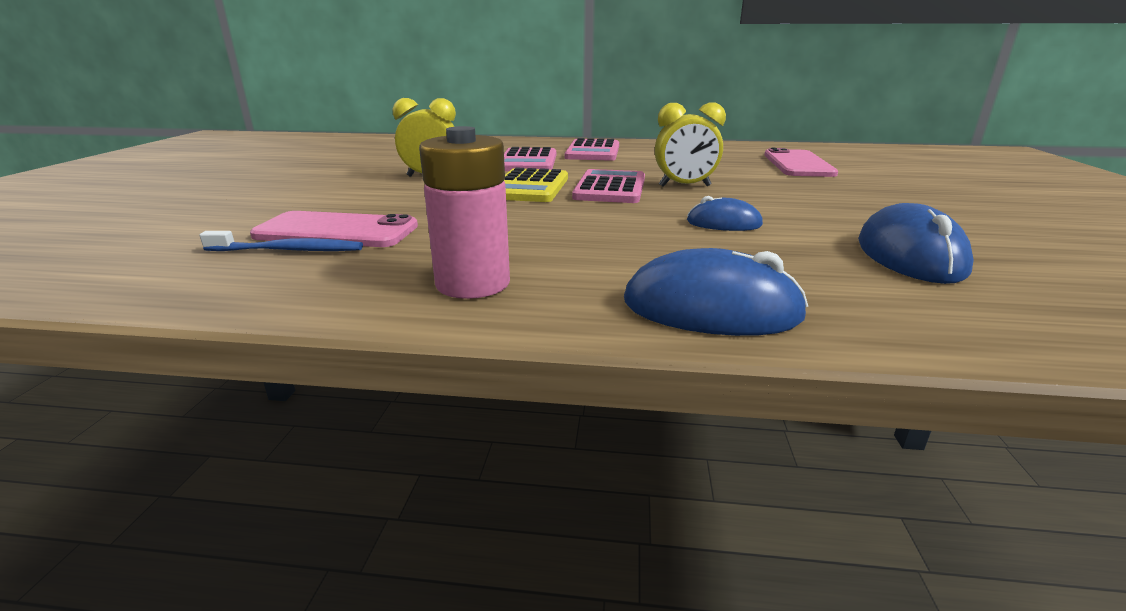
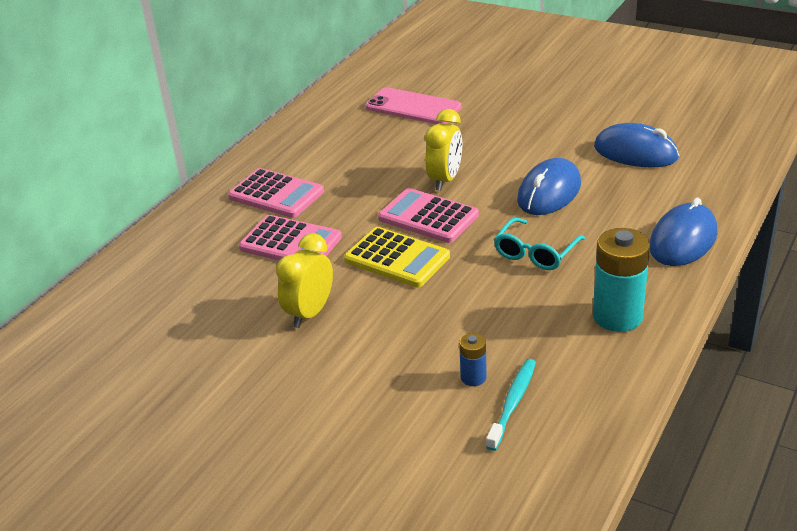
camera: 65 degrees left, 10 degrees up
blue toothbrush [199,231,363,251] -> turquoise toothbrush [486,359,536,451]
pink phone [250,211,418,247] -> blue battery [459,333,487,386]
pink battery [419,126,510,299] -> turquoise battery [593,228,650,332]
blue mouse [687,196,763,231] -> blue mouse [517,158,581,215], size x1.66
none -> turquoise glasses [494,217,585,270]

